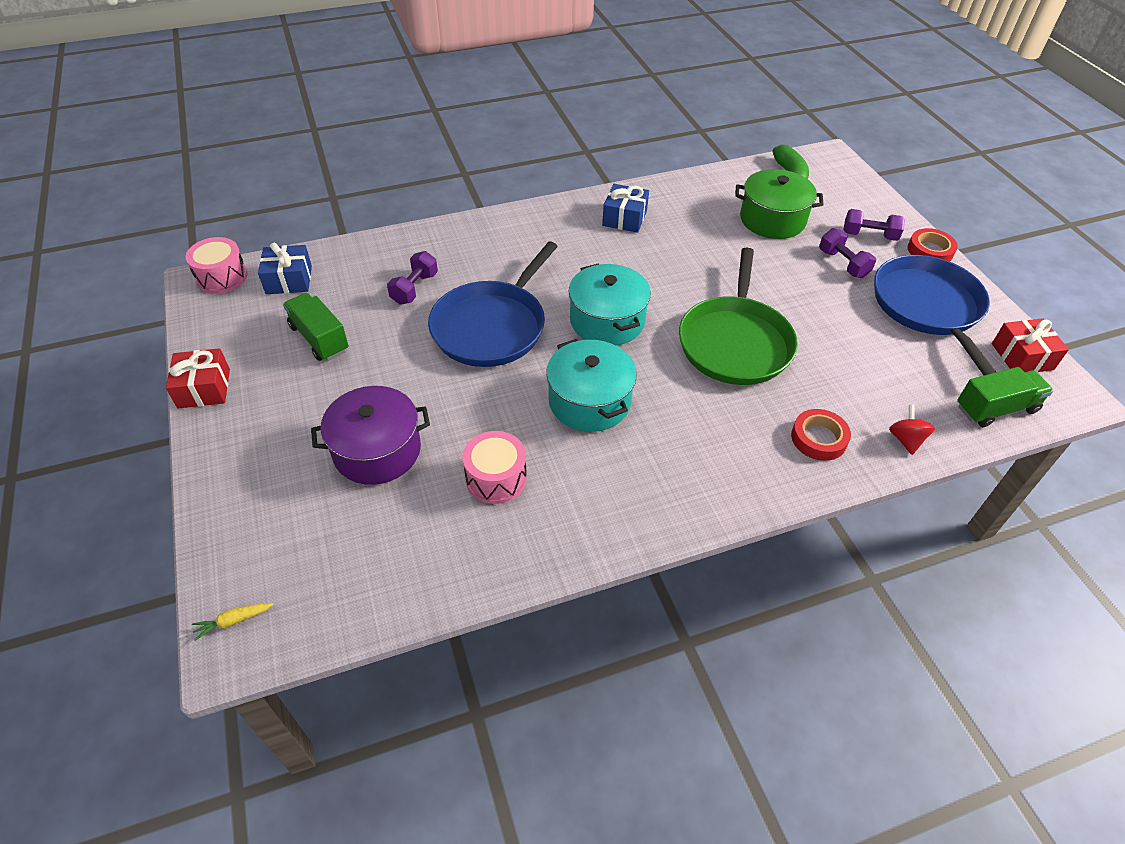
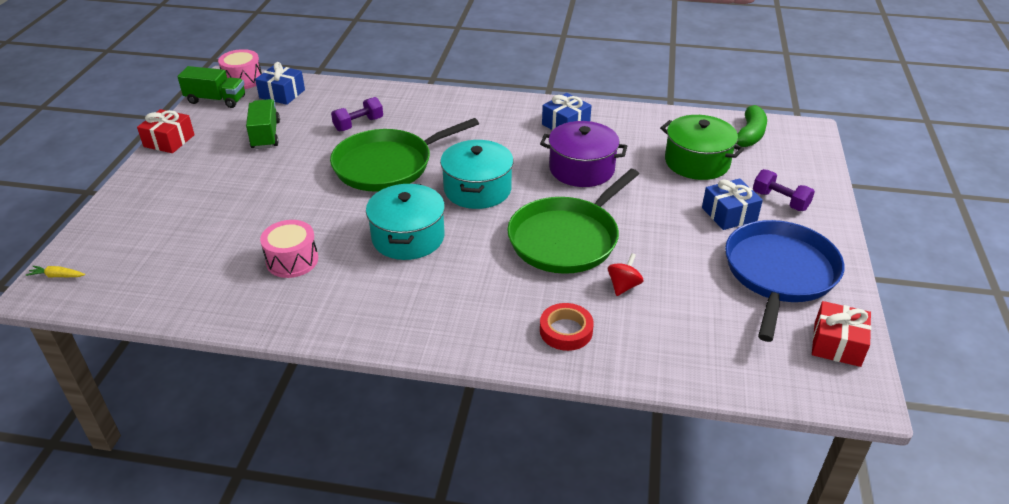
camera: 30 degrees right, 10 degrees down
purple pot [311,386,430,485] -> purple pot moved to [540,121,627,187]
blue pan [428,242,558,367] -> green pan [330,118,479,192]
purple dumbbell [819,228,876,278] -> blue gift [702,178,763,230]
red spinning top [889,404,935,455] -> red spinning top moved to [608,253,643,296]
red tape [908,228,958,262] -> none
green truck [957,367,1053,427] -> green truck moved to [177,66,245,108]

